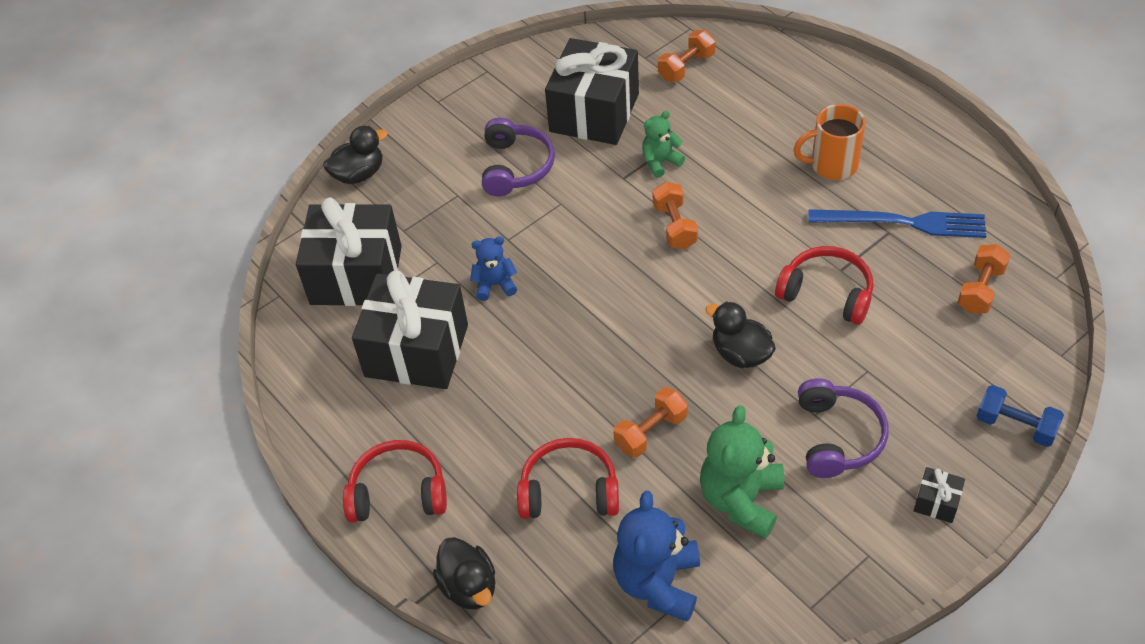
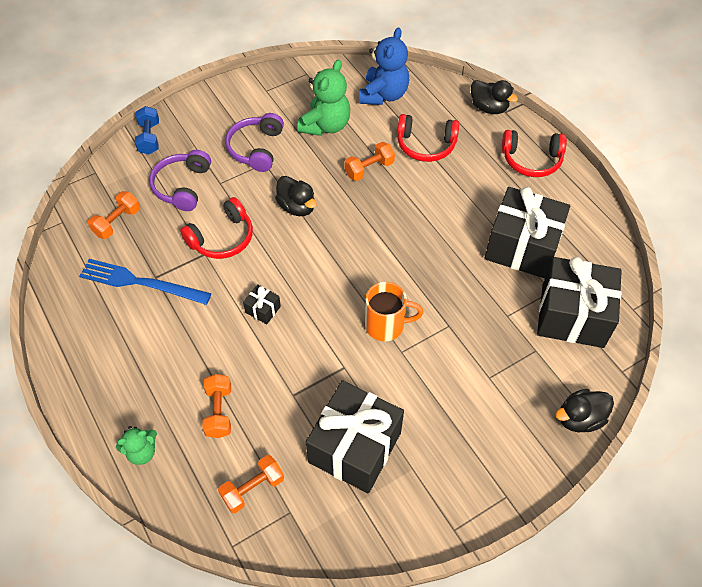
camera: 175 degrees left, 5 degrees up
black duck [433,537,496,610] -> black duck turned 150 degrees clockwise [471,80,518,114]
blue teddy bear [470,237,517,301] -> none
purple headphones [482,118,555,197] -> purple headphones moved to [149,150,211,211]
green teddy bear [642,111,685,178] -> green teddy bear moved to [116,426,157,465]
orange dumbbell [653,182,698,249] -> orange dumbbell moved to [202,374,231,438]
red headphones [775,246,873,325] -> red headphones turned 75 degrees counterclockwise [180,197,253,259]
orange mug [793,104,865,180] -> orange mug moved to [365,282,424,342]
black gift [914,467,965,523] -> black gift moved to [243,284,281,324]
blue dumbbell [976,385,1064,447] -> blue dumbbell turned 45 degrees clockwise [135,106,159,155]

